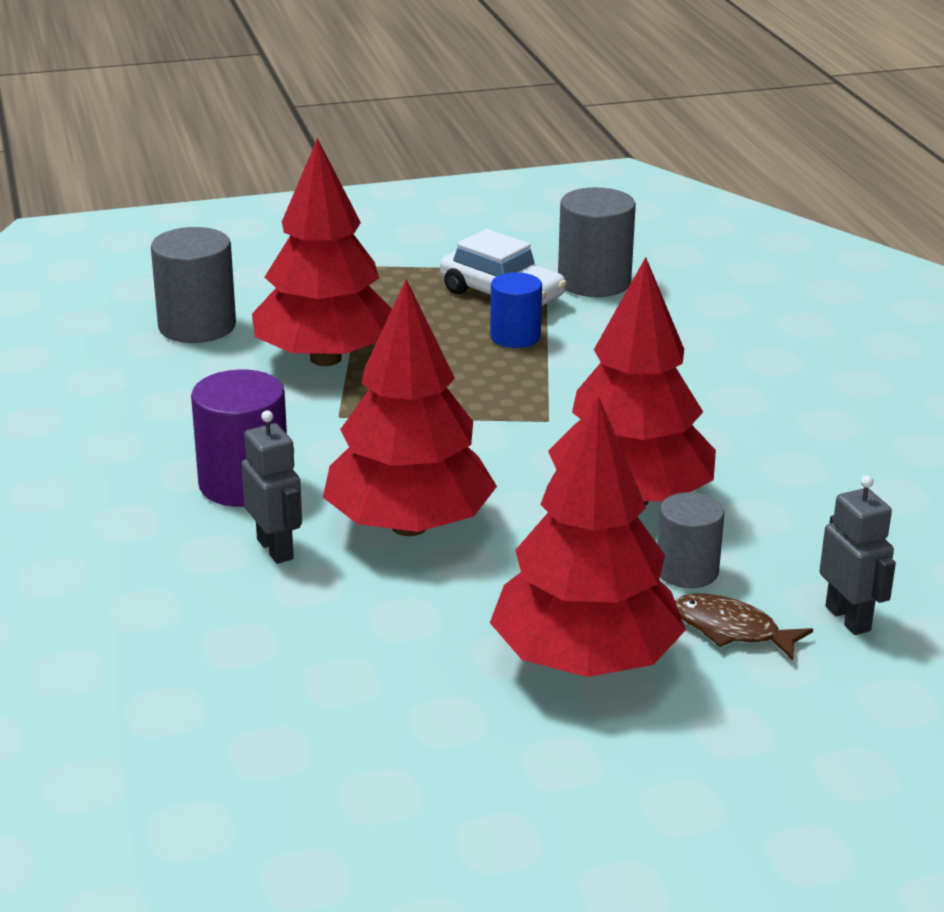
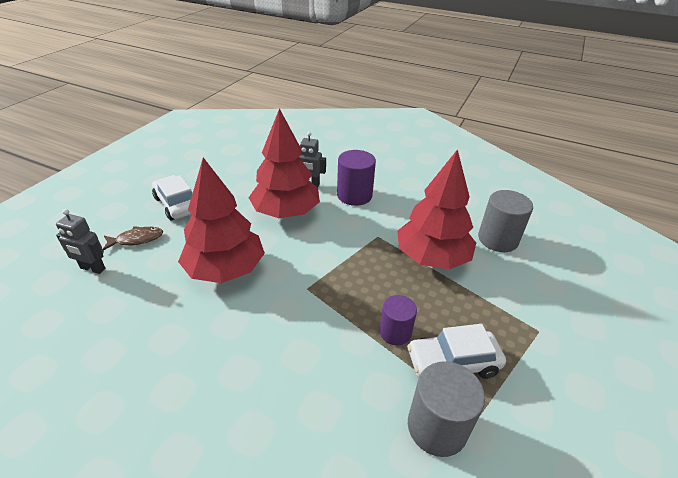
camera: 130 degrees right, 10 degrees up
blue cylinder [490,272,542,348] -> purple cylinder [379,295,417,345]
red tree [490,396,686,677] -> white car [152,175,193,220]
grey cylinder [658,492,724,588] -> none

